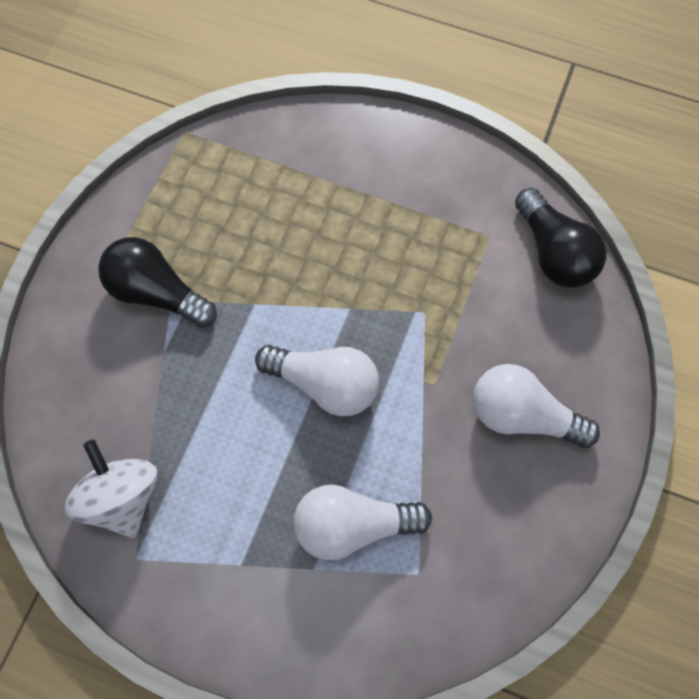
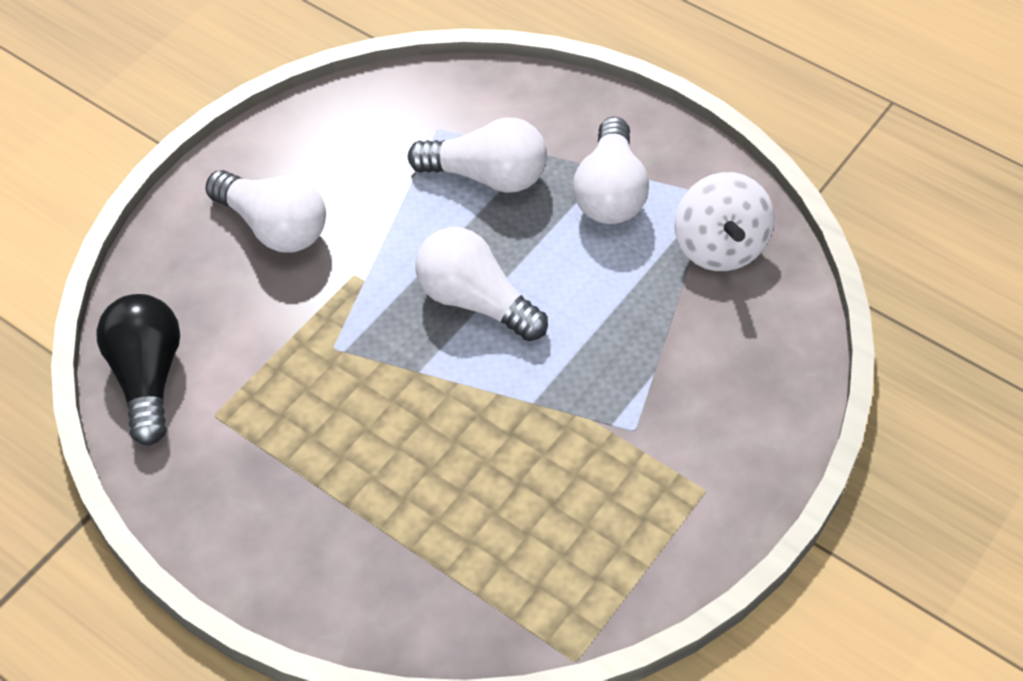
camera: 165 degrees left, 15 degrees down
black light bulb [98,237,217,328] -> none
none -> white light bulb [573,117,649,224]

